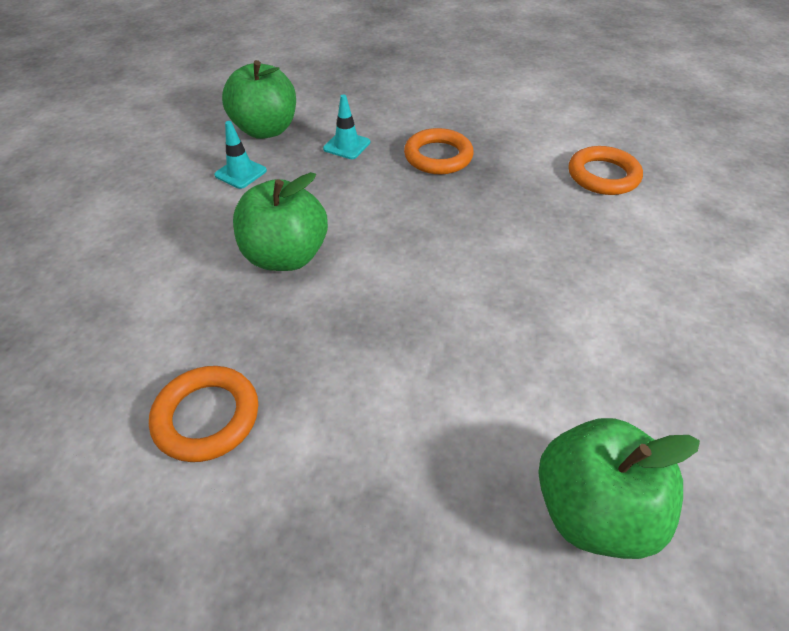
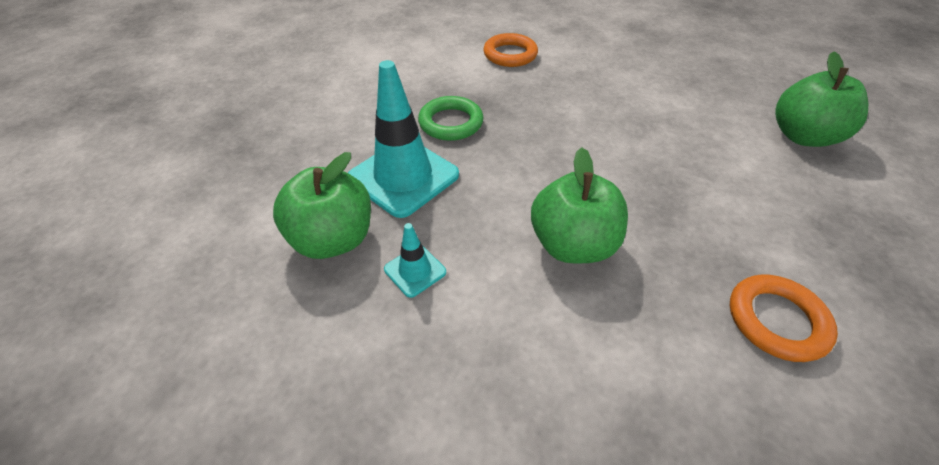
camera: 75 degrees left, 0 degrees up
turquoise traffic cone [323,94,370,159] -> turquoise traffic cone [348,60,459,218], size x2.12
orange ring [404,128,474,174] -> green ring [418,96,483,141]

